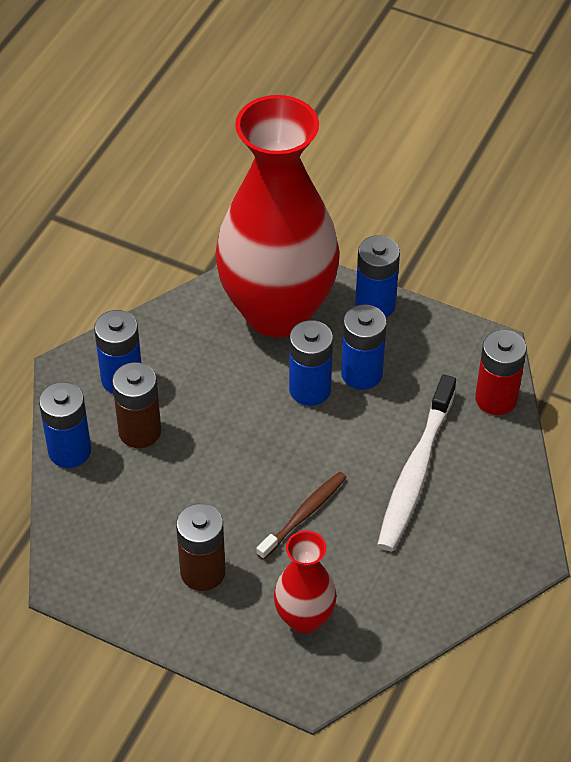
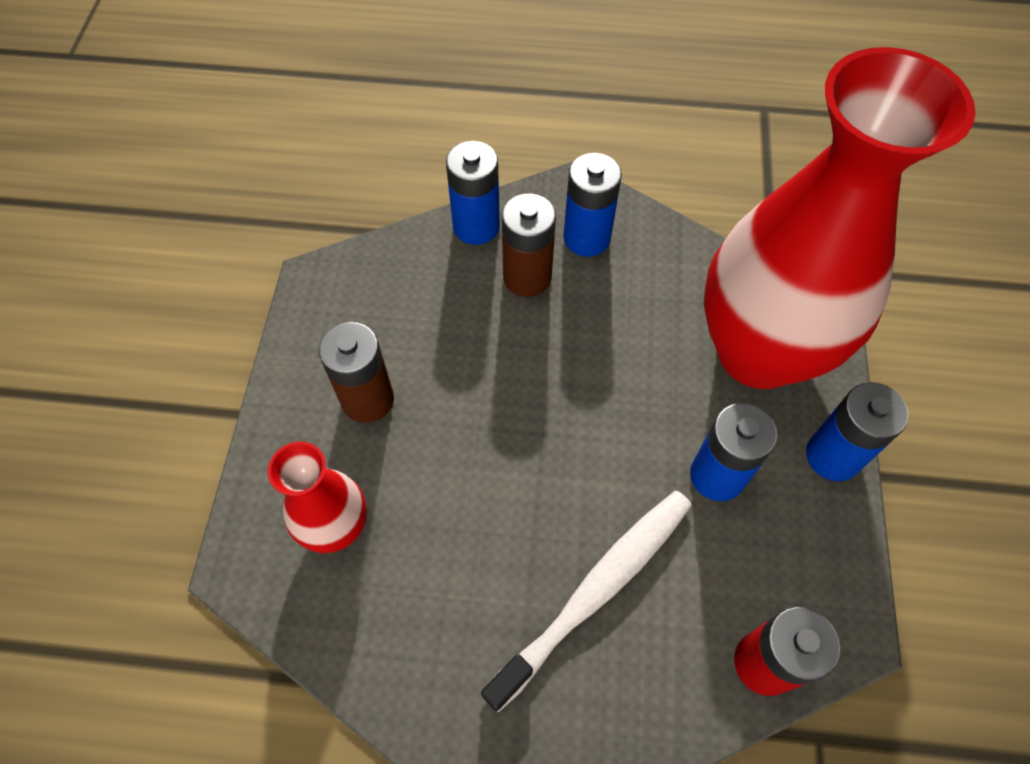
camera: 70 degrees right, 10 degrees up
brown toothbrush [256,472,347,560] -> none
blue battery [289,320,333,406] -> none
white toothbrush [377,374,456,551] -> white toothbrush turned 135 degrees clockwise [481,491,692,712]

